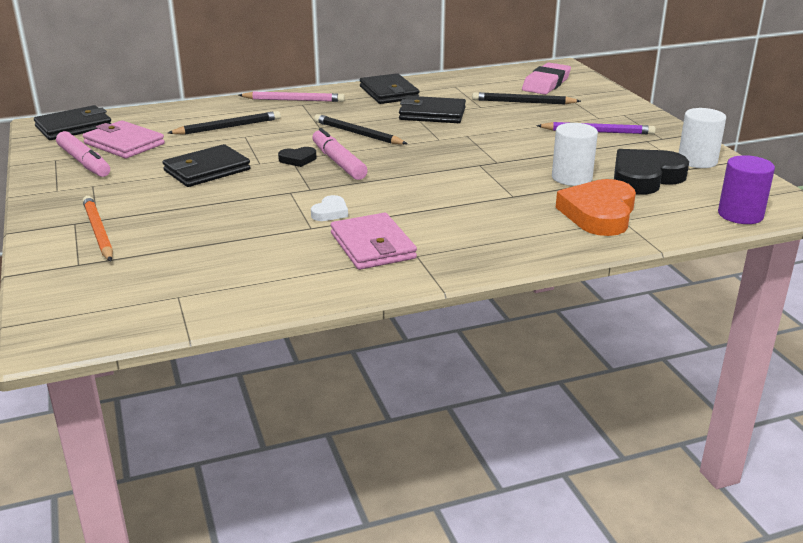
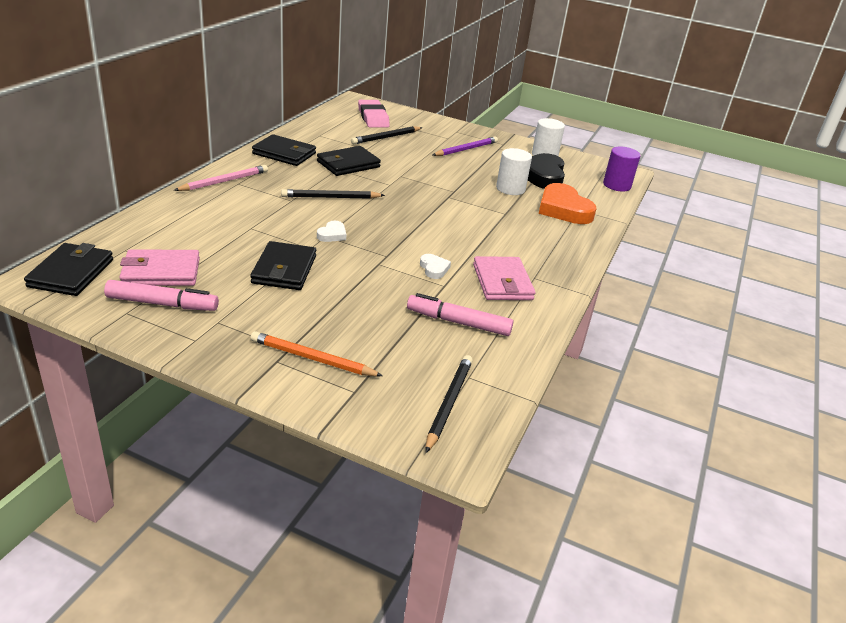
camera: 50 degrees left, 5 degrees up
black pencil [168,111,281,135] -> black pencil moved to [425,355,473,453]
black heart [278,147,316,167] -> white heart [317,221,346,242]
pink marker [312,128,368,180] -> pink marker moved to [407,293,514,336]
pink wallet [331,213,417,270] -> pink wallet turned 60 degrees clockwise [473,256,535,300]

